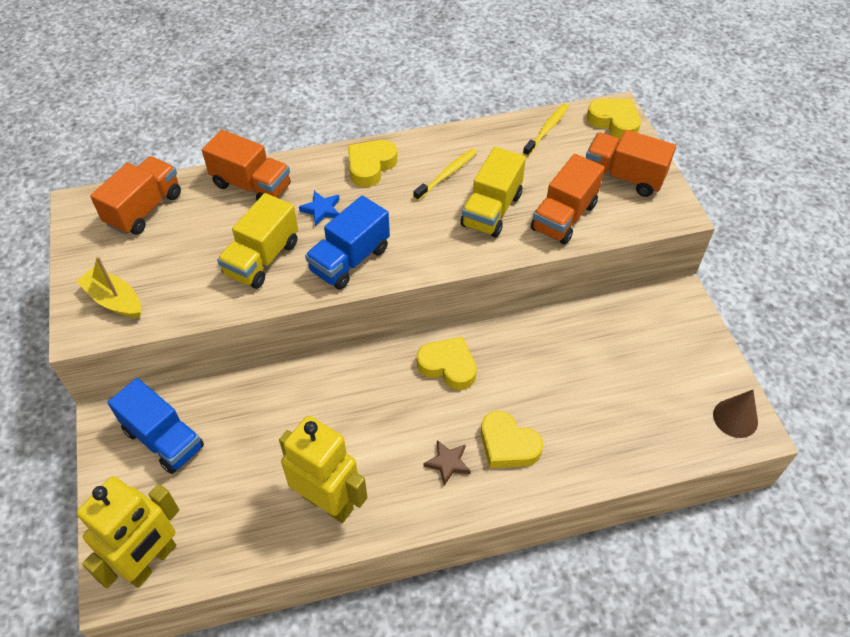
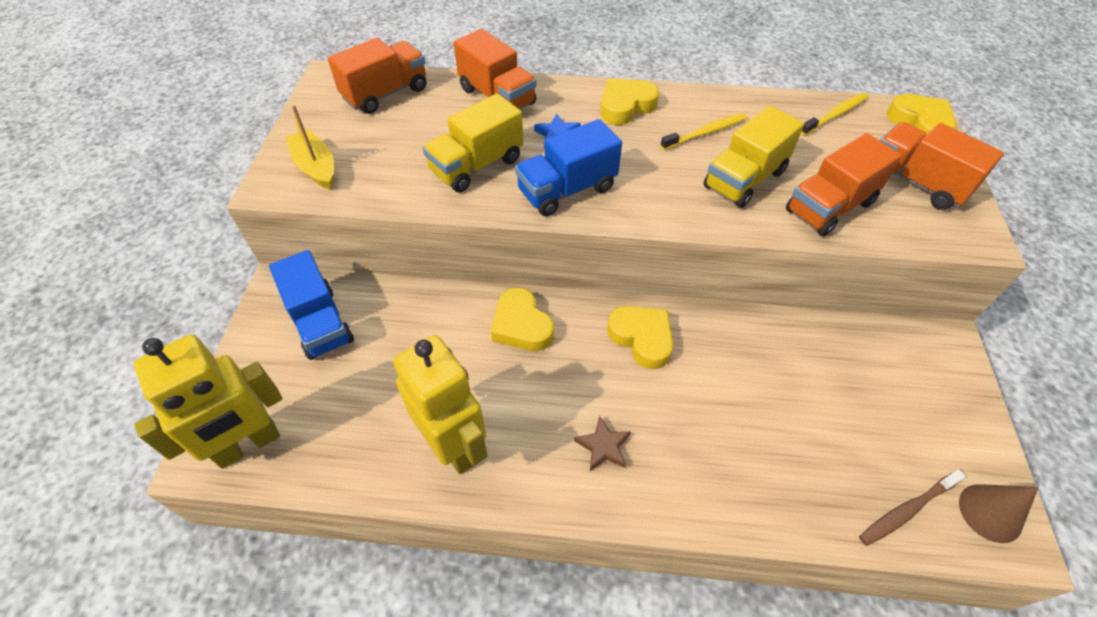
camera: 20 degrees right, 0 degrees up
yellow heart [481,411,543,468] -> yellow heart moved to [491,288,554,351]
none -> brown toothbrush [859,469,966,546]

